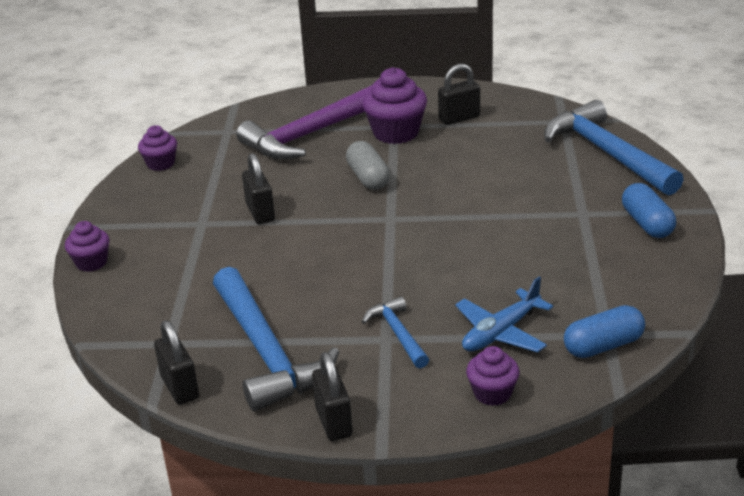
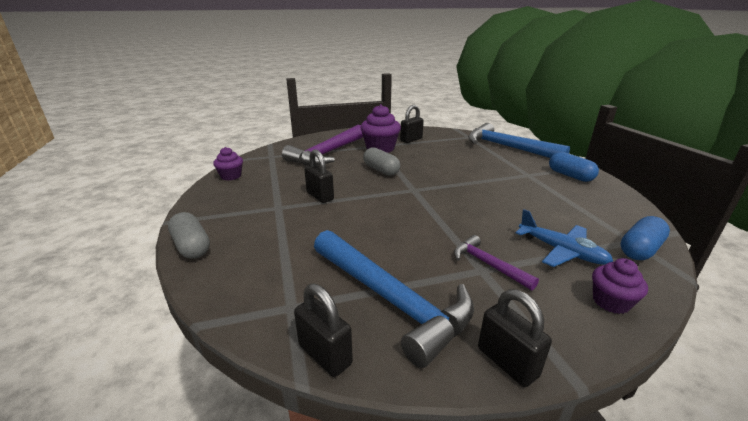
camera: 20 degrees left, 5 degrees down
purple cupcake [65,221,110,272] -> grey capsule [168,212,210,259]
blue hammer [362,296,429,368] -> purple hammer [454,235,539,291]
blue plane [455,277,553,352] -> blue plane turned 75 degrees counterclockwise [516,209,613,267]

